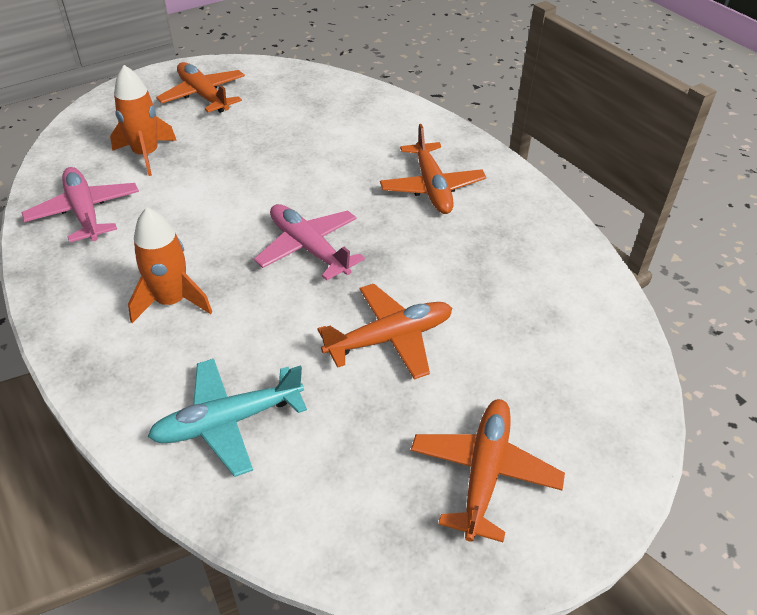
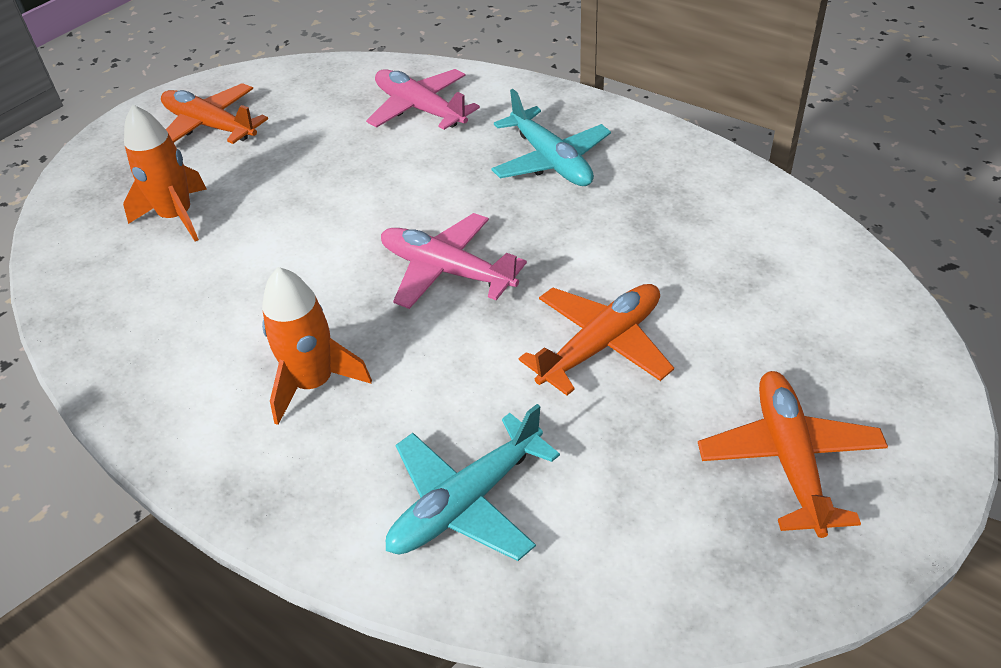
camera: 15 degrees left, 0 degrees up
pink plane [22,167,139,243] -> pink plane moved to [366,69,480,130]
orange plane [380,124,486,214] -> turquoise plane [491,89,611,186]

